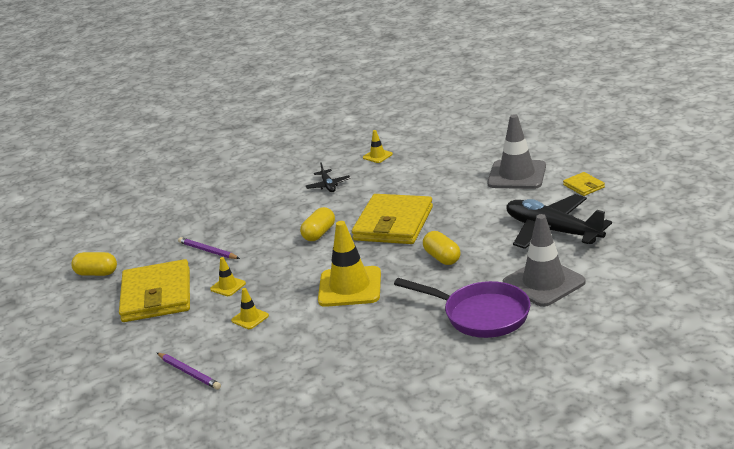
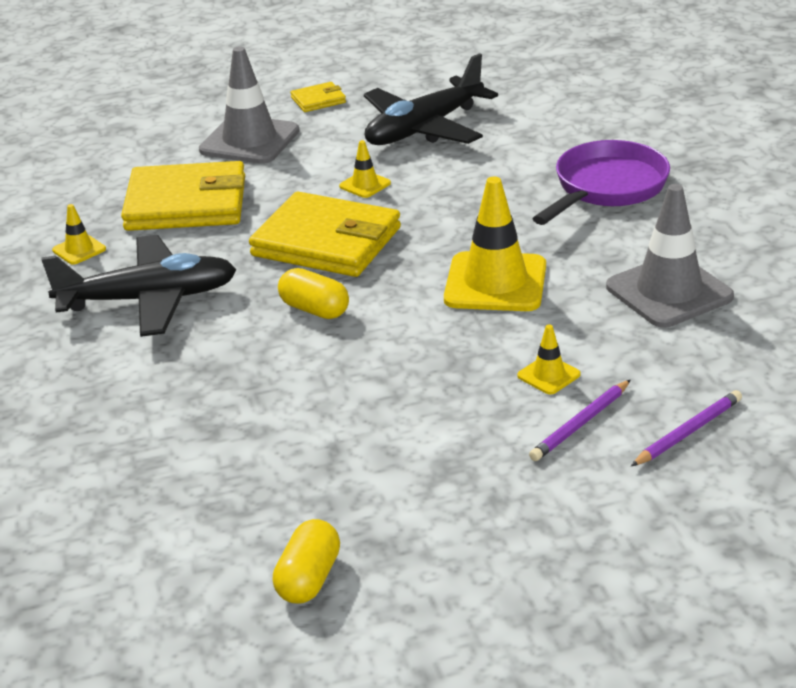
camera: 85 degrees left, 5 degrees up
yellow wallet [119,259,190,322] -> yellow wallet moved to [121,161,245,231]
purple pencil [178,237,240,259] -> purple pencil moved to [529,380,631,461]
yellow traffic cone [210,257,246,296] -> yellow traffic cone moved to [339,140,391,198]
black plane [306,162,350,192] -> black plane [41,235,237,337], size x2.18
yellow capsule [423,231,461,265] -> none
grey traffic cone [503,214,586,307] -> grey traffic cone moved to [606,184,734,328]

